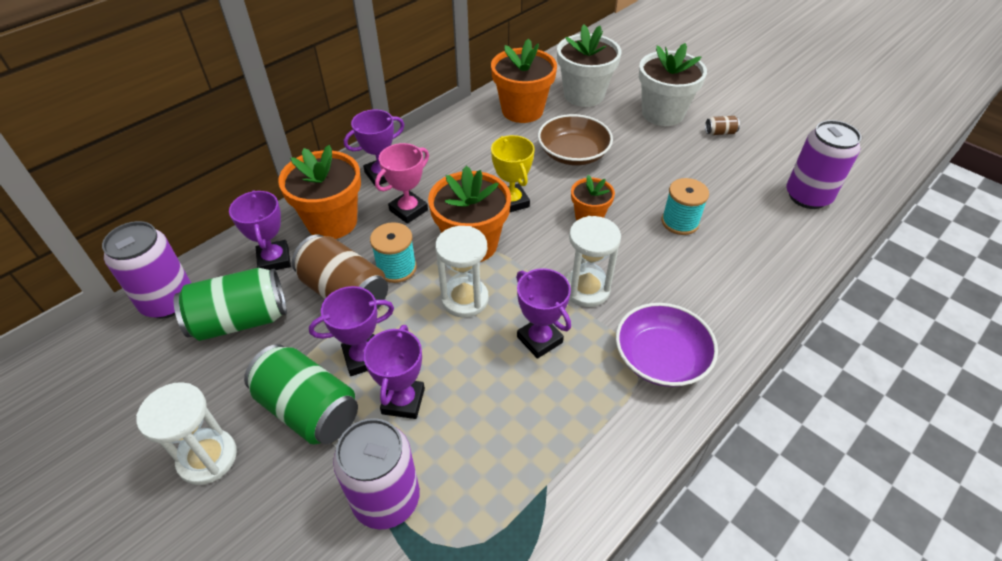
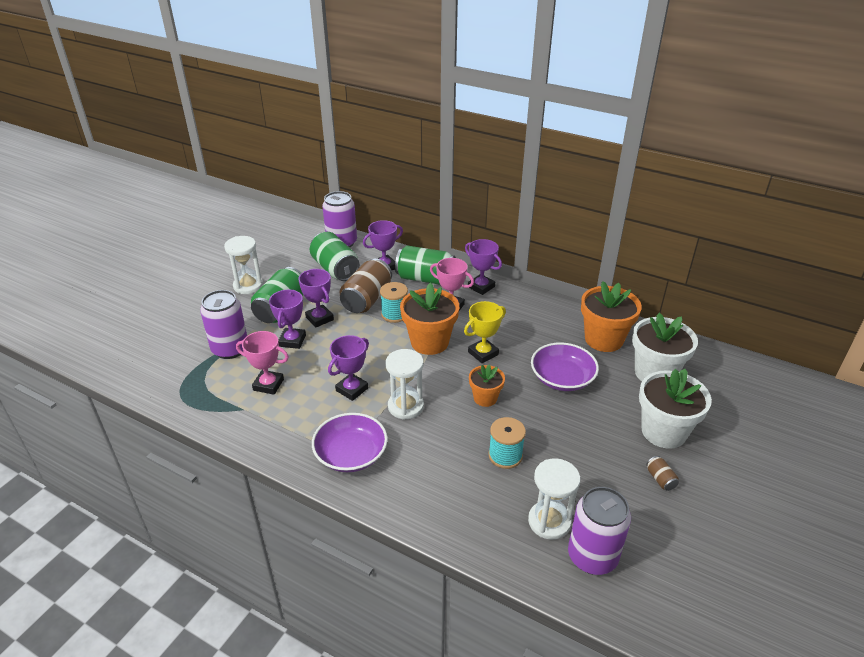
camera: 75 degrees right, 10 degrees down
orange flower pot [278,145,361,239] -> green can [395,245,456,285]
purple trophy [363,325,425,419] -> purple trophy turned 75 degrees counterclockwise [269,289,306,349]
white hourglass [435,226,489,318] -> white hourglass moved to [528,458,580,540]
brown bowl [538,114,613,166] -> purple bowl [531,343,599,391]
none -> pink trophy [236,331,289,395]

